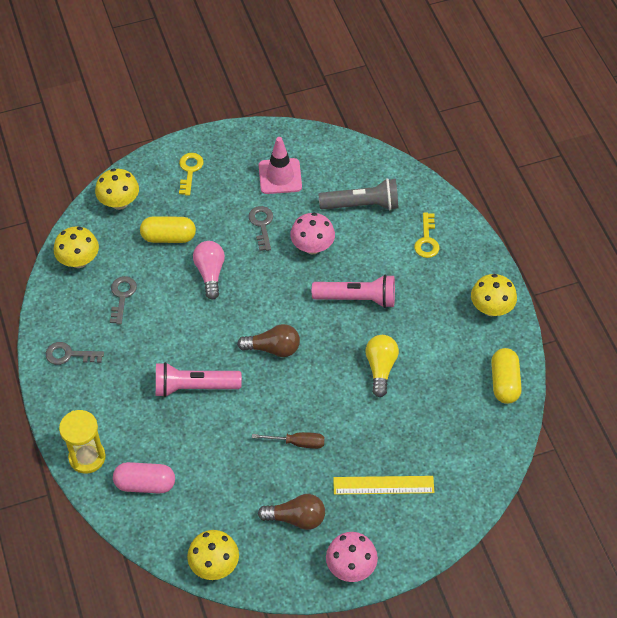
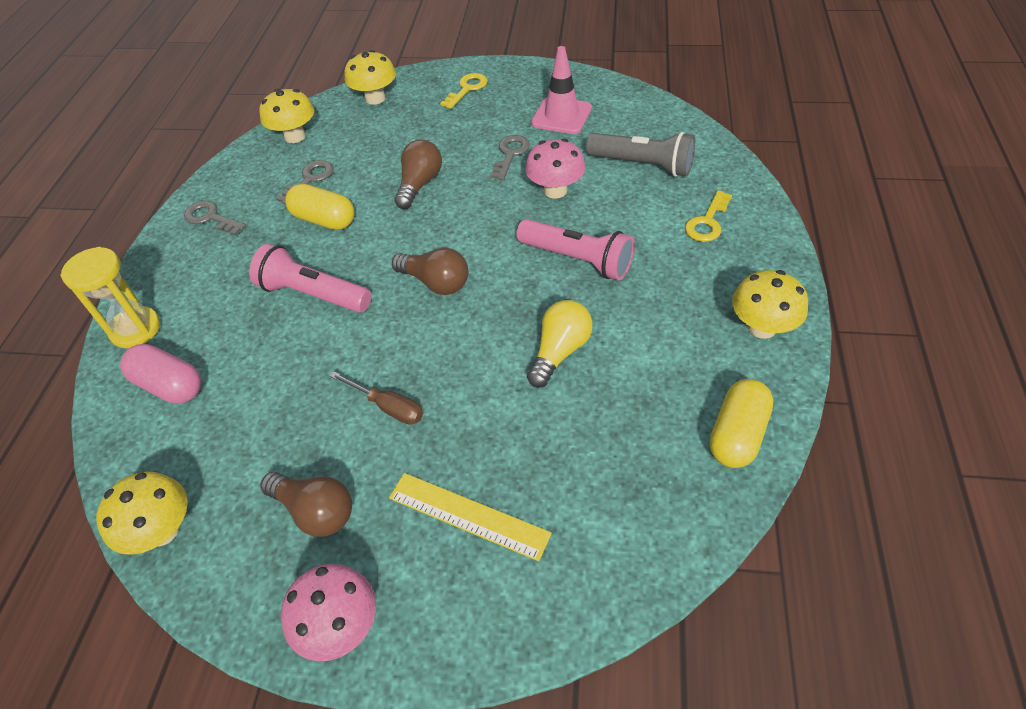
camera: 30 degrees right, 5 degrees down
yellow capsule [140,216,196,243] -> yellow capsule moved to [285,184,355,230]
pink light bulb [193,241,225,300] -> brown light bulb [394,139,442,209]

